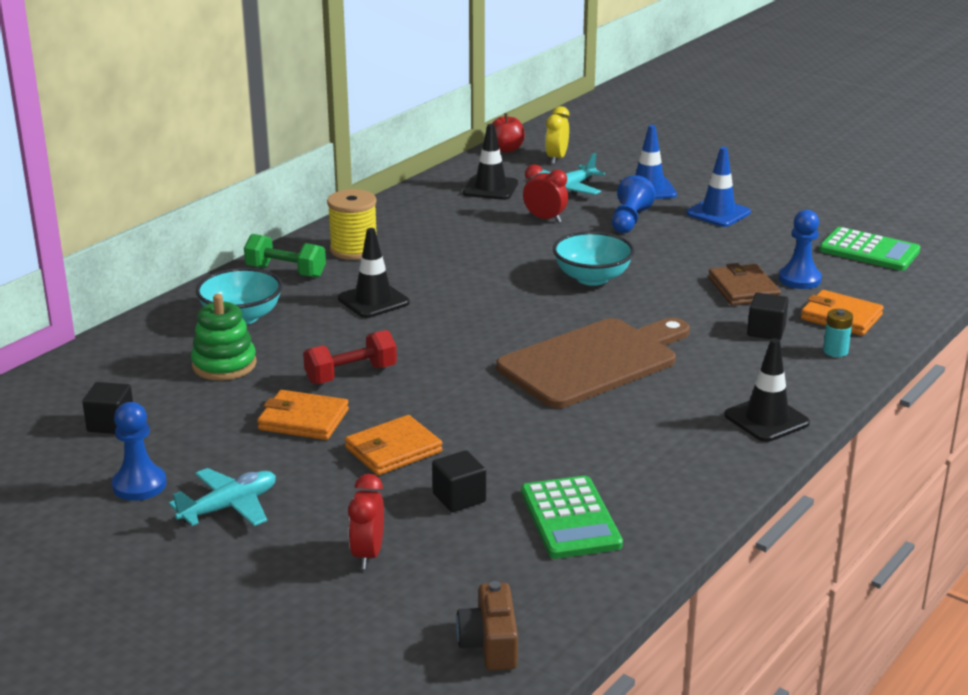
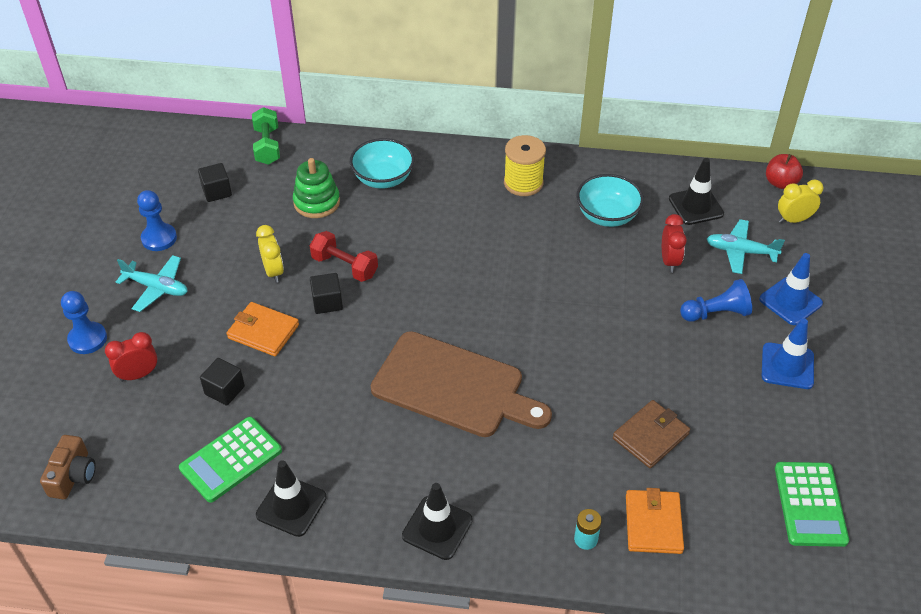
camera: 60 degrees right, 20 degrees up
green dumbbell [244,234,326,278] -> green dumbbell moved to [252,107,280,165]
orange wallet [257,390,349,440] -> yellow clock [256,225,284,283]
black traffic cone [338,228,410,318] -> black traffic cone moved to [256,460,327,537]
brown camera [456,581,518,670] -> brown camera turned 135 degrees clockwise [40,435,96,499]
turquoise bowl [553,231,634,286] -> turquoise bowl moved to [576,174,644,227]
black cube [747,292,789,340] -> black cube moved to [310,273,343,314]
blue pawn [779,210,822,289] -> blue pawn moved to [61,291,107,354]

